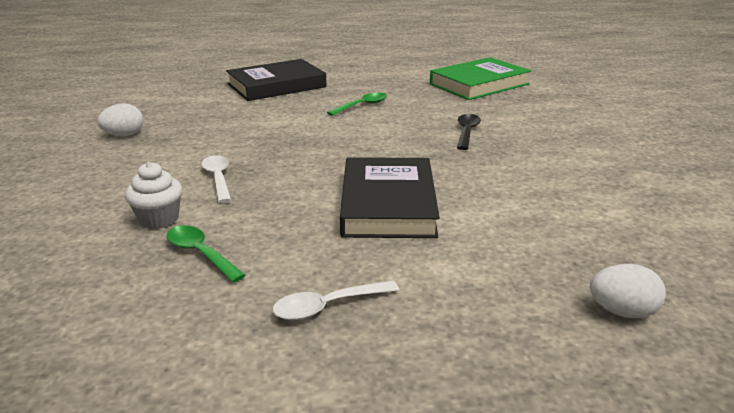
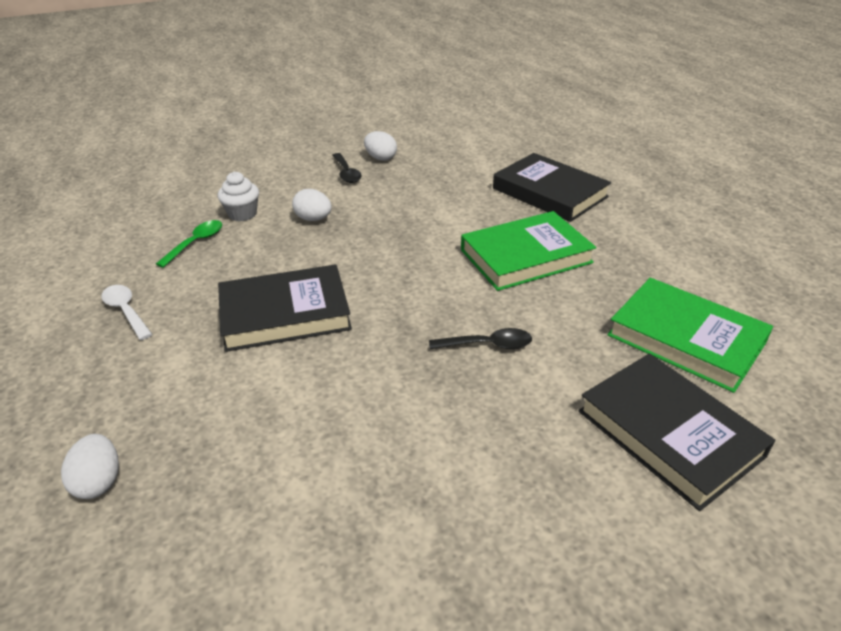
camera: 75 degrees right, 10 degrees up
white spoon [202,155,231,203] -> white egg [292,189,332,221]
green spoon [327,92,387,116] -> green book [461,211,596,291]
none -> black spoon [332,153,362,183]
none -> black book [578,354,775,511]

